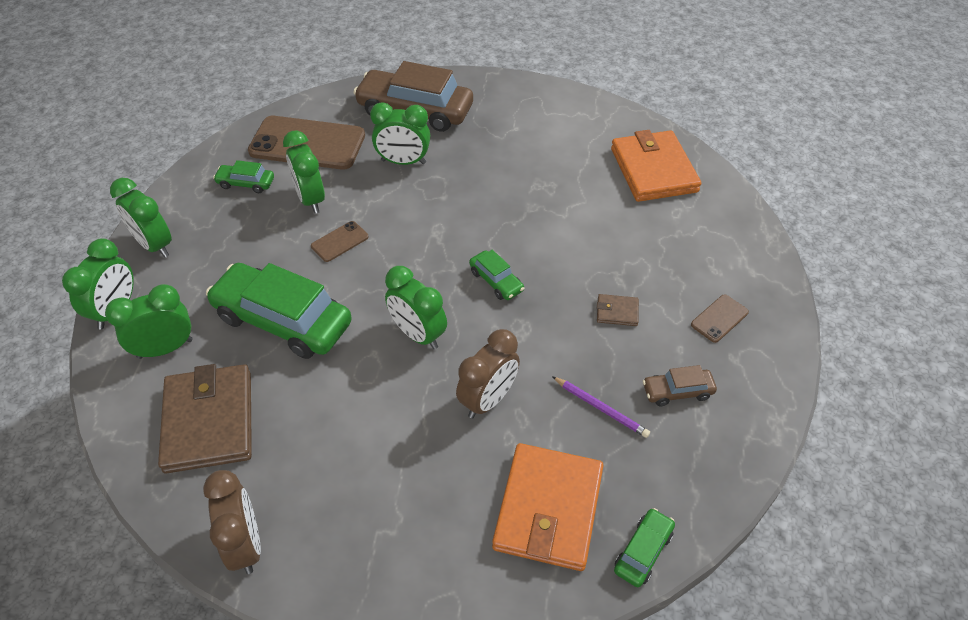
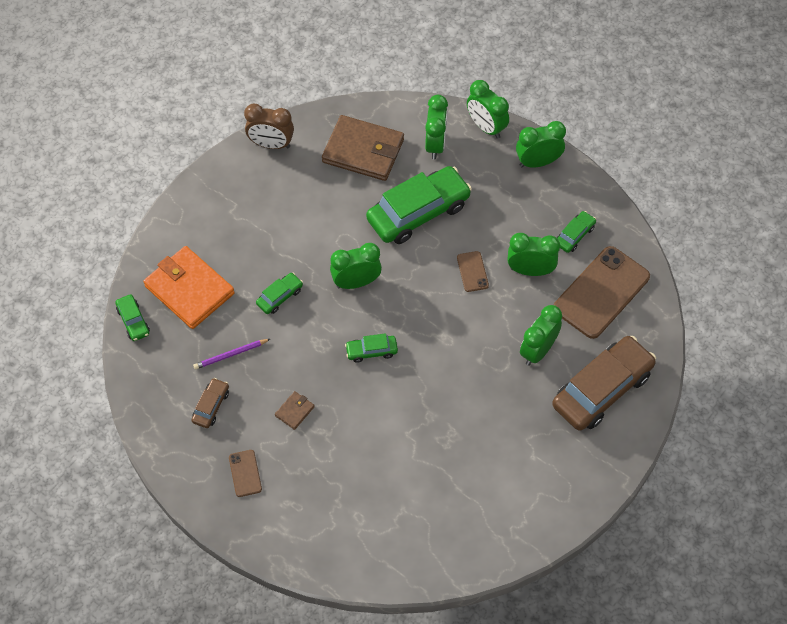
camera: 120 degrees right, 10 degrees up
brown clock [456,329,520,419] -> green car [256,273,303,314]
orange wallet [611,130,701,202] -> none

